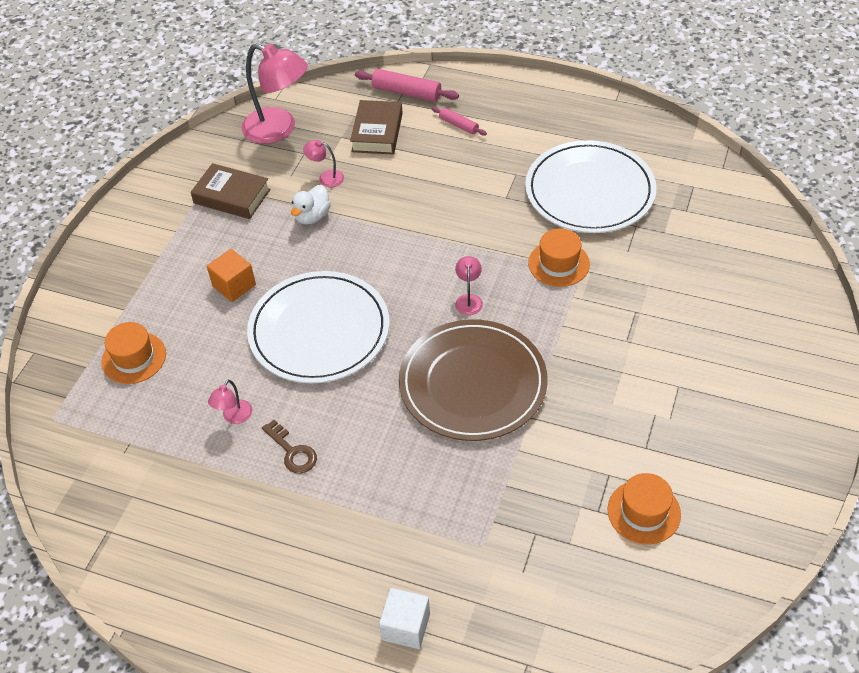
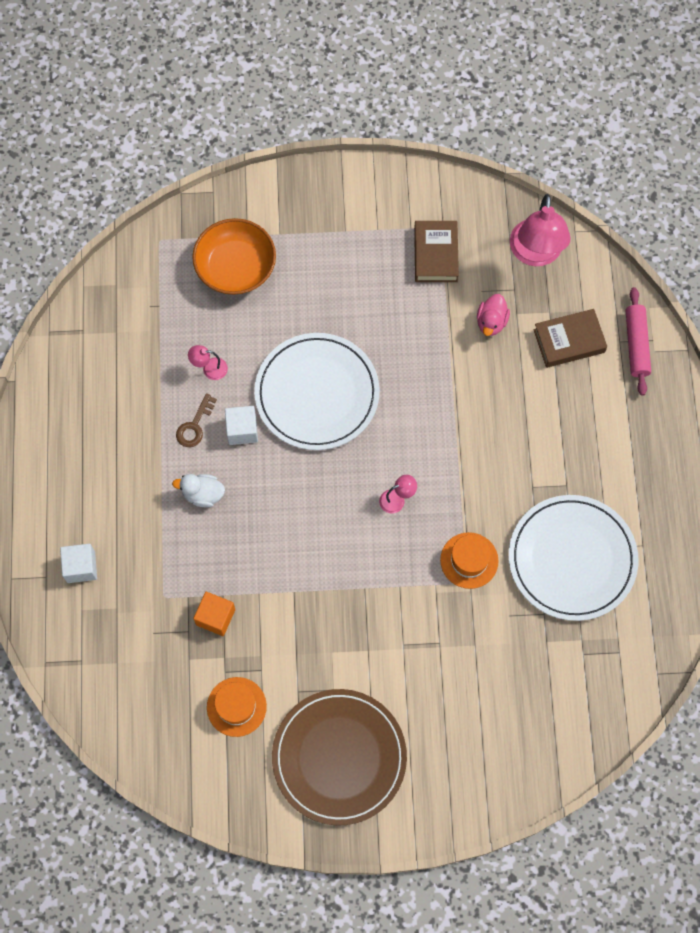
camera: 65 degrees right, 20 degrees up
orange hat [101,322,166,384] -> orange bowl [192,218,276,295]
orange cube [207,249,256,302] -> orange cube moved to [193,592,235,636]
white duck [291,185,331,225] -> white duck moved to [172,474,225,508]
pink lamp [303,140,344,187] -> pink duck [477,294,510,336]
brown plate [399,319,548,441] -> brown plate moved to [272,689,407,826]
pink rolling pin [431,107,487,136] -> none
none -> white cube [225,406,258,445]

